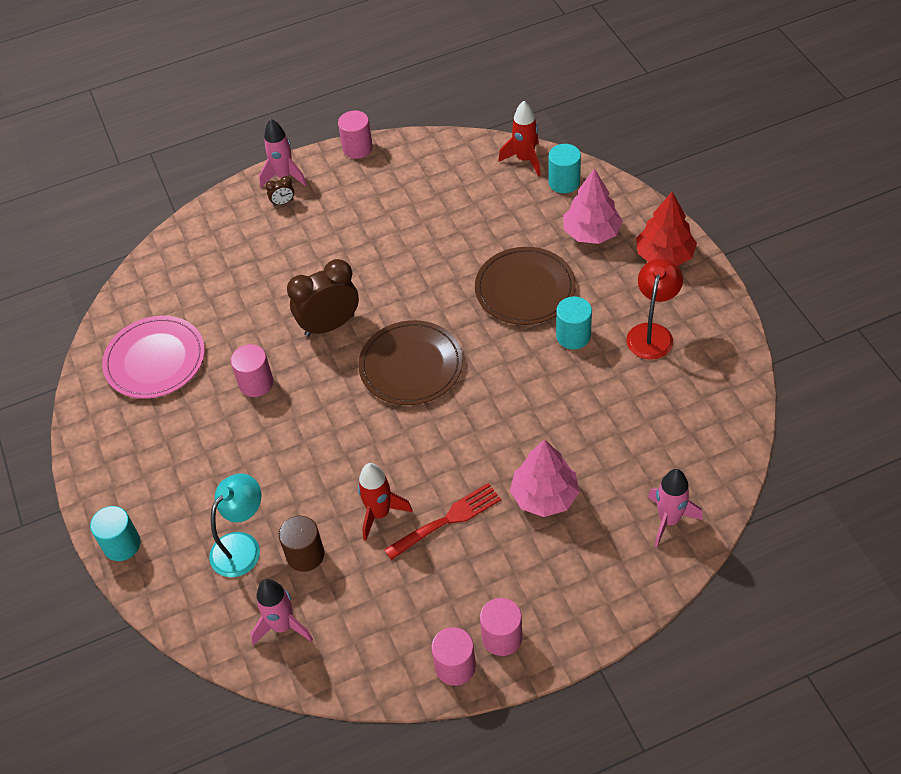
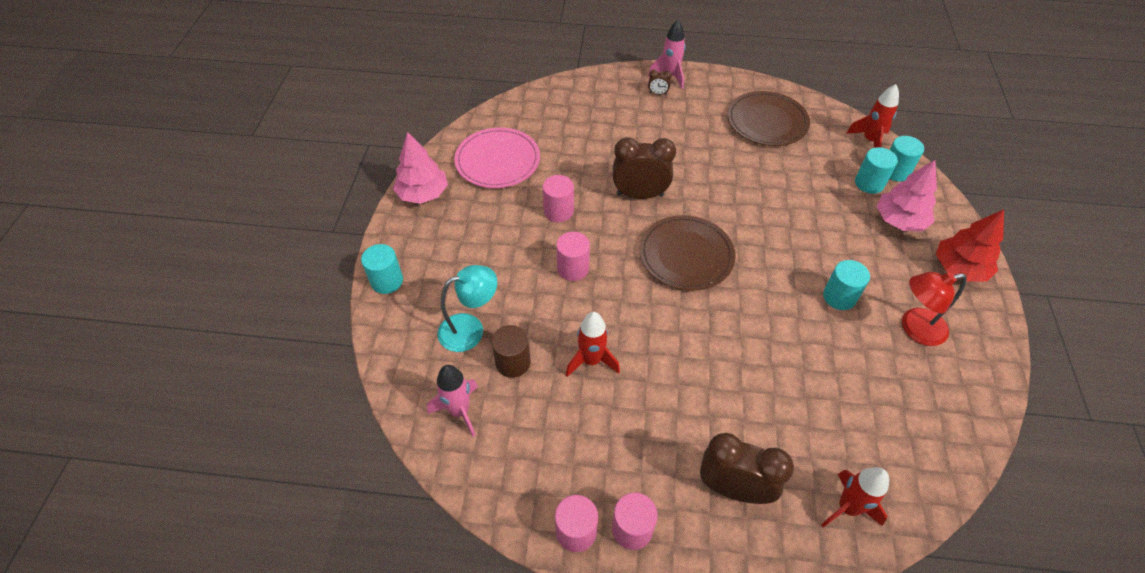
camera: 25 degrees right, 0 degrees up
pink cylinder [338,110,373,159] -> pink cylinder moved to [556,232,590,281]
red fork [384,483,501,560] -> none
brown plate [475,247,576,325] -> brown plate moved to [727,91,810,146]
pink tree [510,439,580,517] -> pink tree moved to [393,132,448,204]
red lamp [626,258,683,360] -> red lamp turned 150 degrees counterclockwise [902,272,967,346]
pink rocket [648,469,703,547] -> red rocket [821,467,889,528]
none -> brown clock [700,433,794,504]
none -> turquoise cylinder [855,147,898,194]

